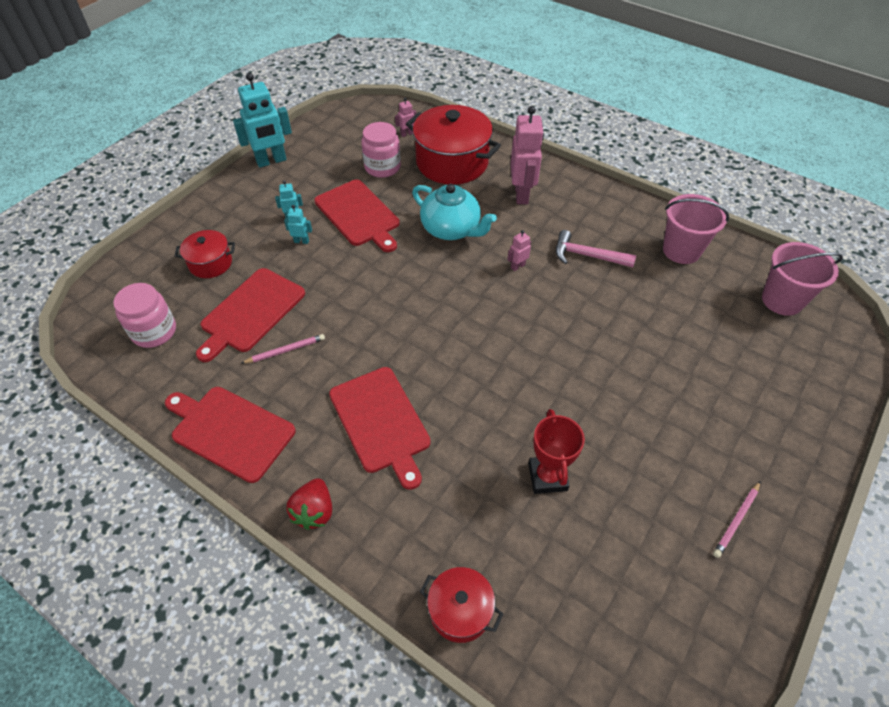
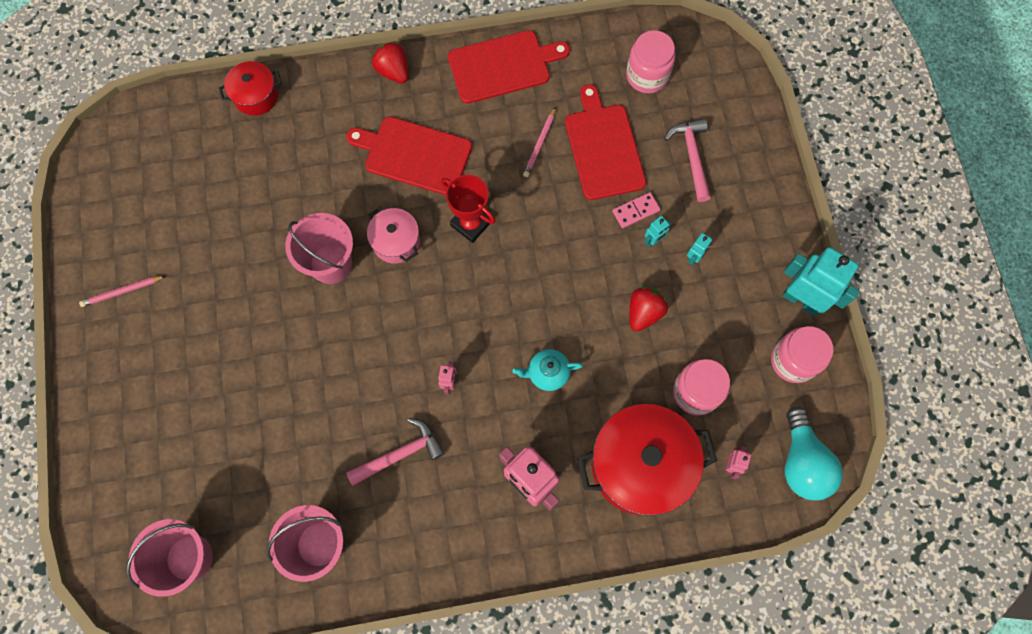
camera: 135 degrees right, 20 degrees up
red pot [175,230,235,278] -> pink hammer [664,119,711,202]
turquoise robot [233,73,292,168] -> turquoise robot turned 105 degrees clockwise [782,247,860,316]
red cutting board [314,180,400,252] -> red strawberry [629,287,668,331]
turquoise teapot [412,184,497,240] -> turquoise teapot [512,349,583,391], size x0.58
red trophy [528,409,585,494] -> red trophy moved to [441,175,496,243]
pink pencil [713,481,761,558] -> pink pencil turned 105 degrees counterclockwise [79,276,165,307]
none -> pink bucket [285,213,353,284]
none -> pink pot [367,206,420,264]
none -> pink domino [613,192,660,228]
none -> pink jar [771,326,834,383]
none -> turquoise light bulb [785,407,843,501]

